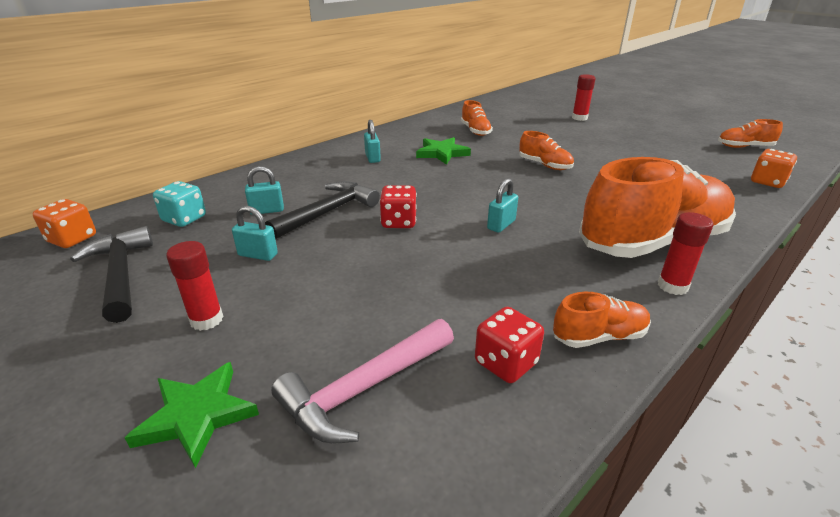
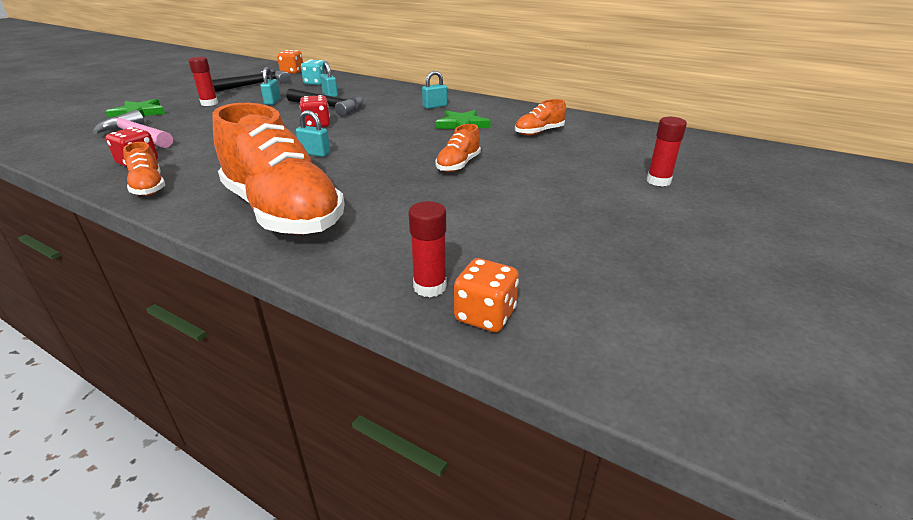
camera: 75 degrees right, 0 degrees up
red glue stick [658,212,713,295] -> red glue stick moved to [408,201,447,297]
orange shoe [718,119,783,148] -> none

